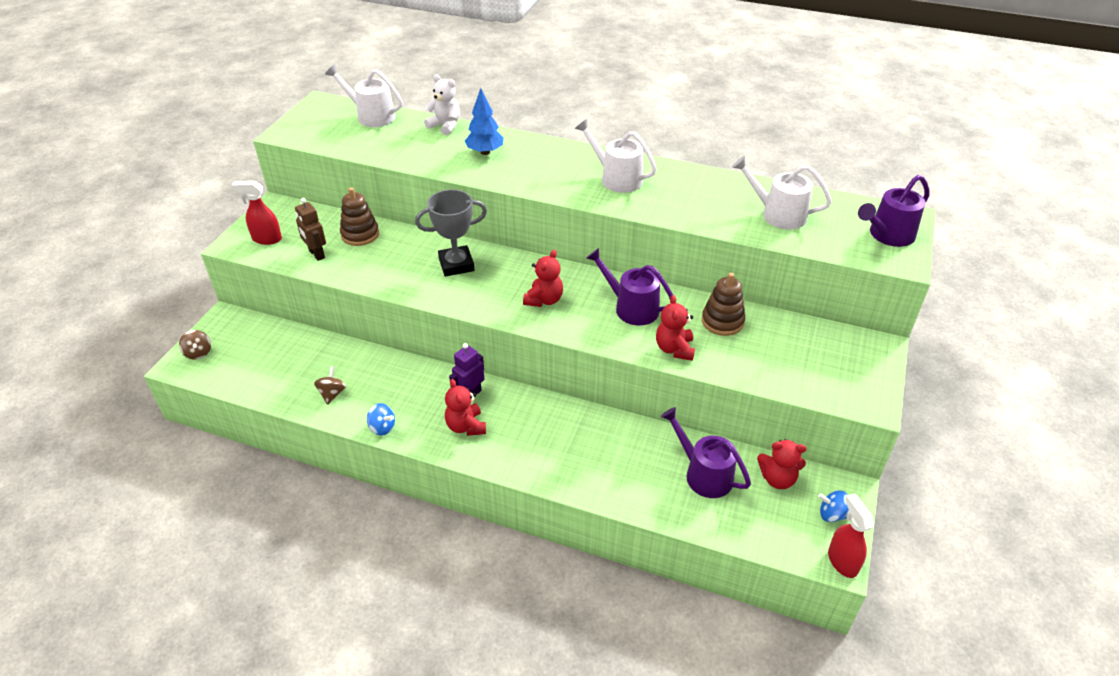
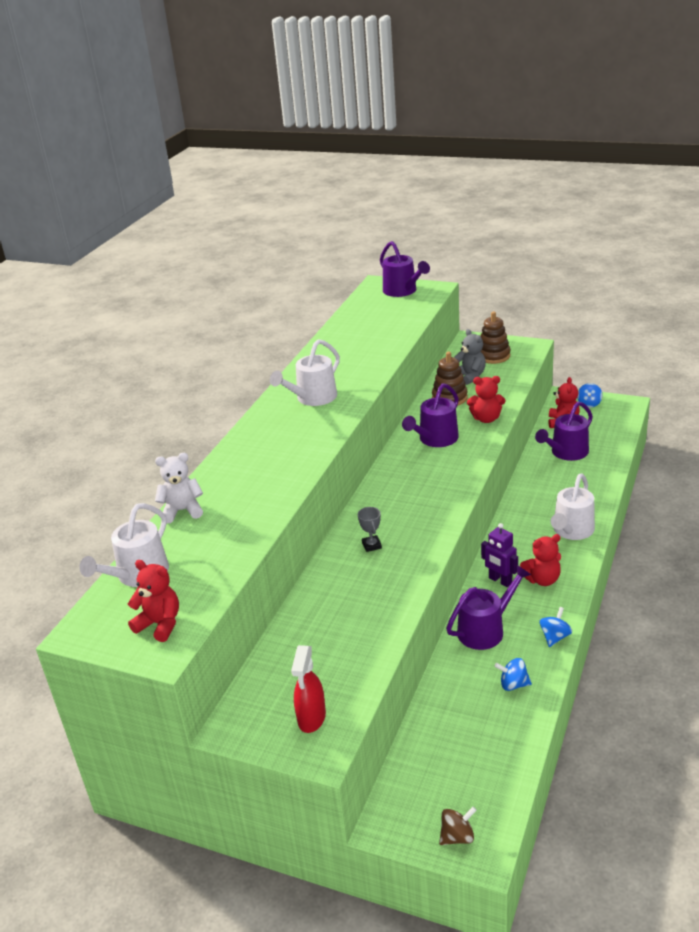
camera: 85 degrees left, 10 degrees down
brown robot [295,198,326,261] -> none
brown spinning top [314,366,346,405] -> blue spinning top [494,658,532,691]
brown stacking toy [340,187,379,246] -> brown stacking toy moved to [481,311,510,364]
grey trophy [415,189,487,277] -> grey trophy [358,507,382,552], size x0.48
white teddy bear [424,74,460,135] -> white teddy bear turned 45 degrees clockwise [155,453,203,523]
blue tree [465,88,504,155] -> none
red teddy bear [523,250,563,307] -> red teddy bear moved to [127,560,179,642]
white watering can [732,156,832,230] -> white watering can moved to [550,473,595,540]
red spray bottle [828,494,874,578] -> none
none -> purple watering can [446,565,531,650]
none -> grey teddy bear [455,329,486,385]

